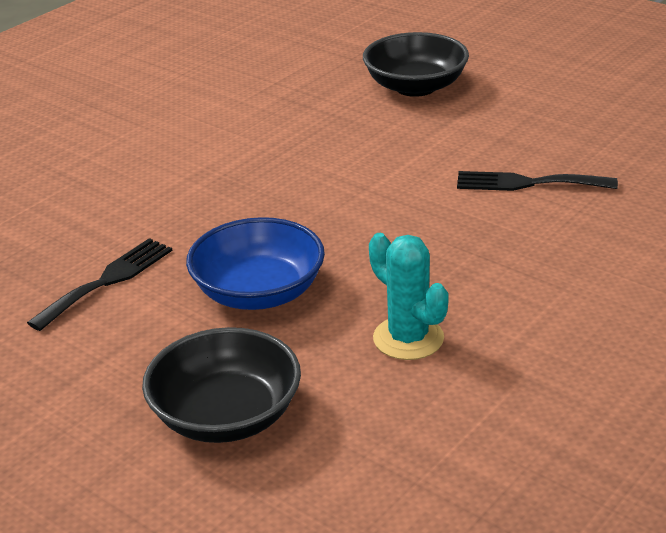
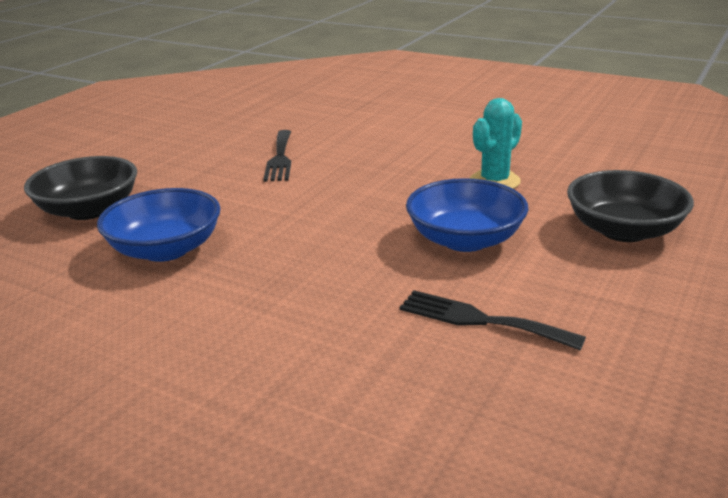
camera: 100 degrees left, 5 degrees down
none -> blue bowl [97,188,221,262]

